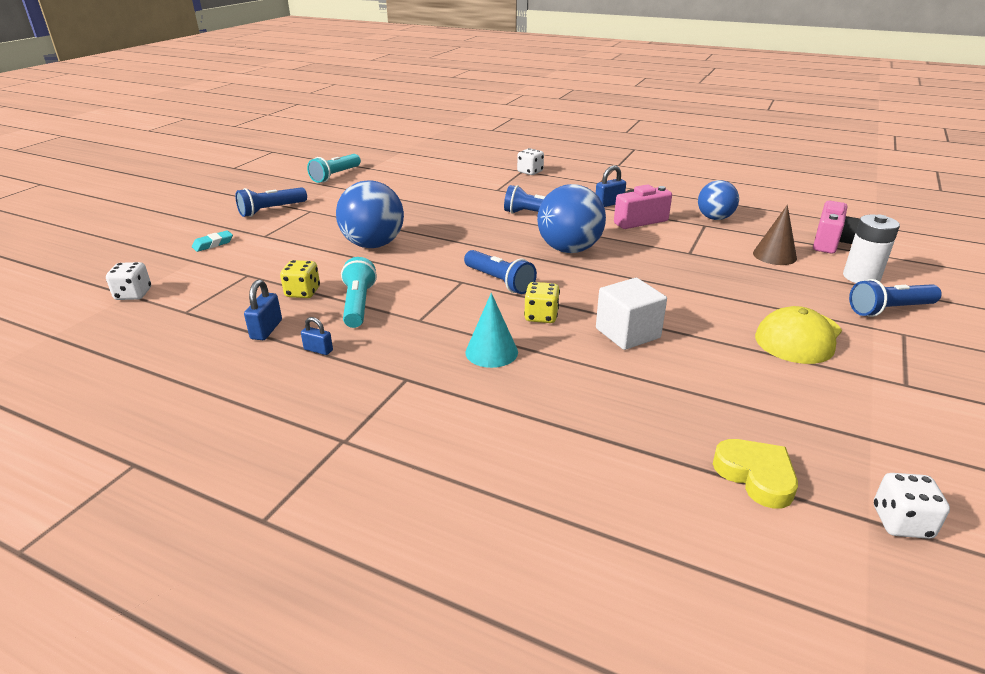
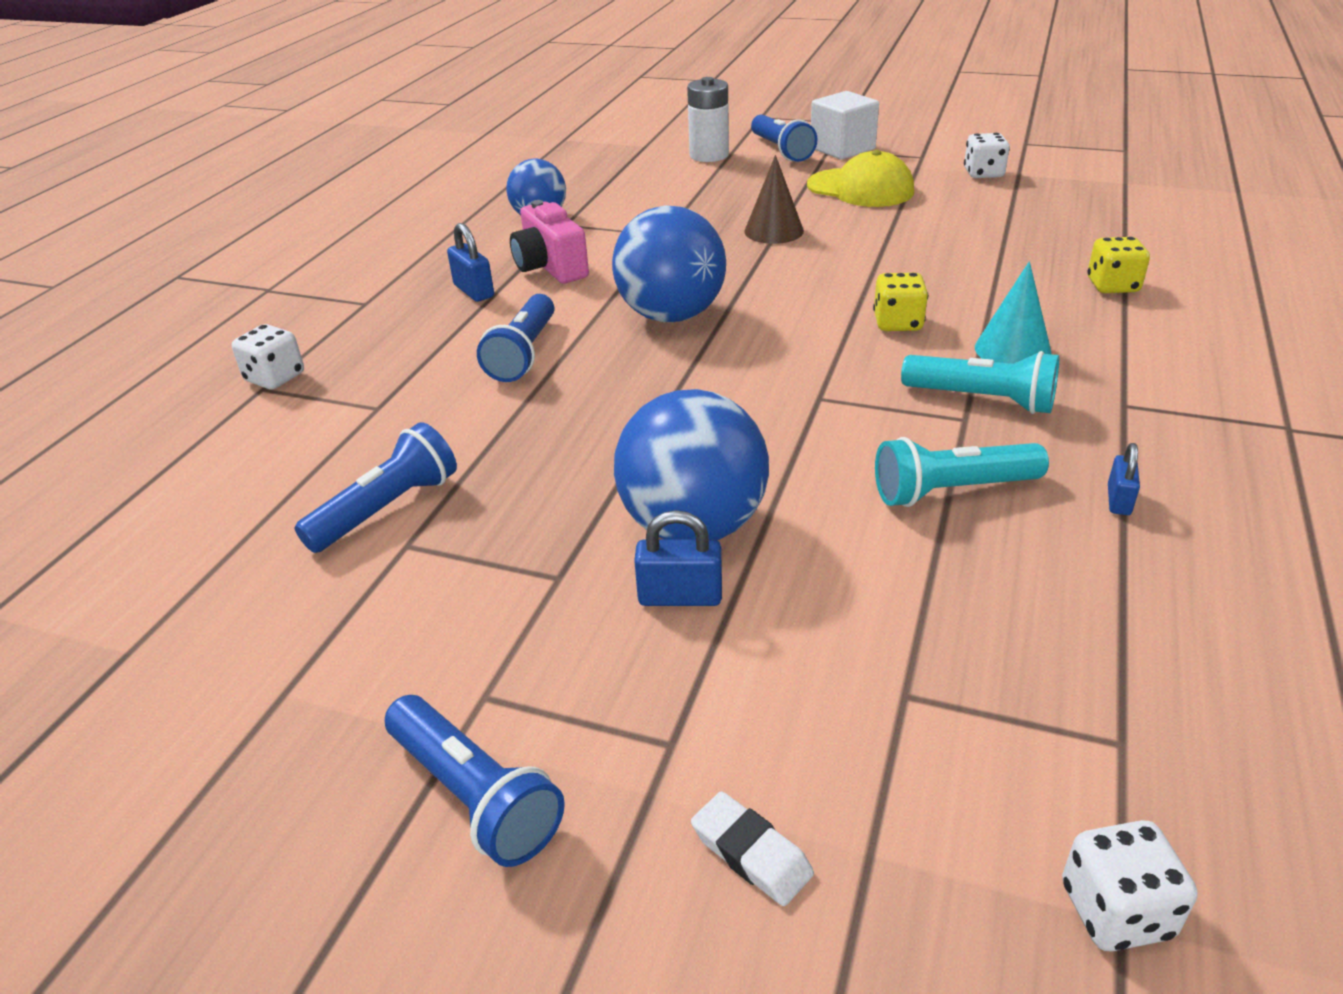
camera: 95 degrees left, 5 degrees up
turquoise eraser [192,230,233,252] -> white eraser [691,791,814,906]
blue padlock [244,280,282,340] -> blue padlock moved to [634,510,722,606]
yellow dice [280,260,320,298] -> yellow dice moved to [1087,237,1150,293]
turquoise flashlight [307,154,361,183] -> turquoise flashlight moved to [901,351,1059,414]
blue flashlight [464,250,537,294] -> blue flashlight moved to [295,422,457,553]
white cube [596,278,667,350] -> white cube moved to [811,91,879,160]
yellow heart [713,439,798,509] -> none
brown cone [753,205,797,265] -> brown cone moved to [744,155,804,244]
pink camera [813,201,860,254] -> none
white dice [874,473,950,539] -> white dice moved to [964,133,1010,178]

